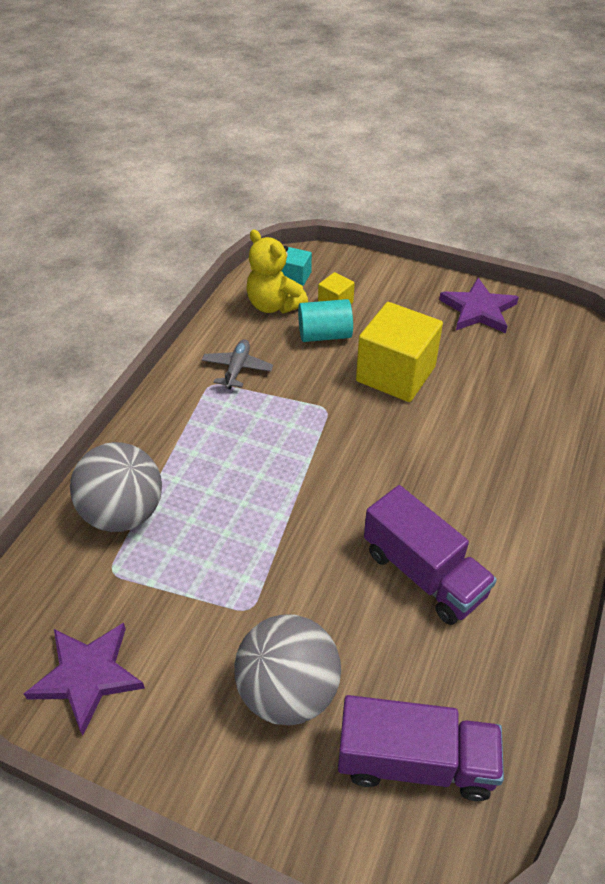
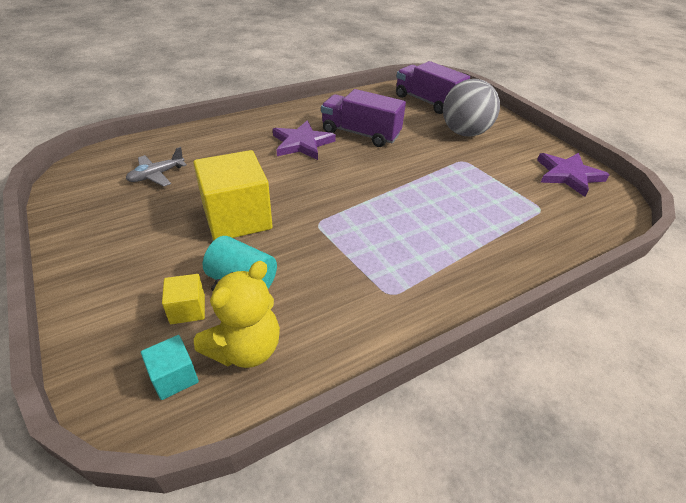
camera: 145 degrees left, 5 degrees down
grey ball [70,442,162,532] -> none
grey plane [202,340,273,389] -> grey plane moved to [126,147,187,187]
yellow teddy bear [246,230,308,313] -> yellow teddy bear turned 45 degrees clockwise [194,261,280,368]
purple truck [364,485,497,625] -> purple truck turned 60 degrees counterclockwise [321,89,406,147]
purple star [439,278,519,333] -> purple star moved to [273,120,336,160]

